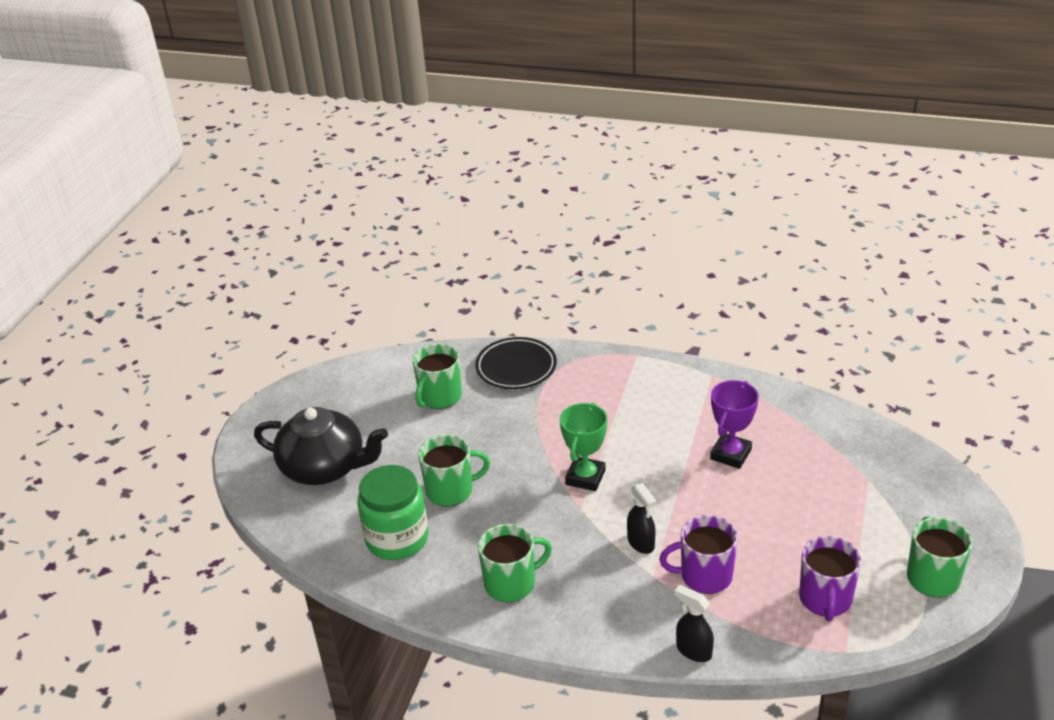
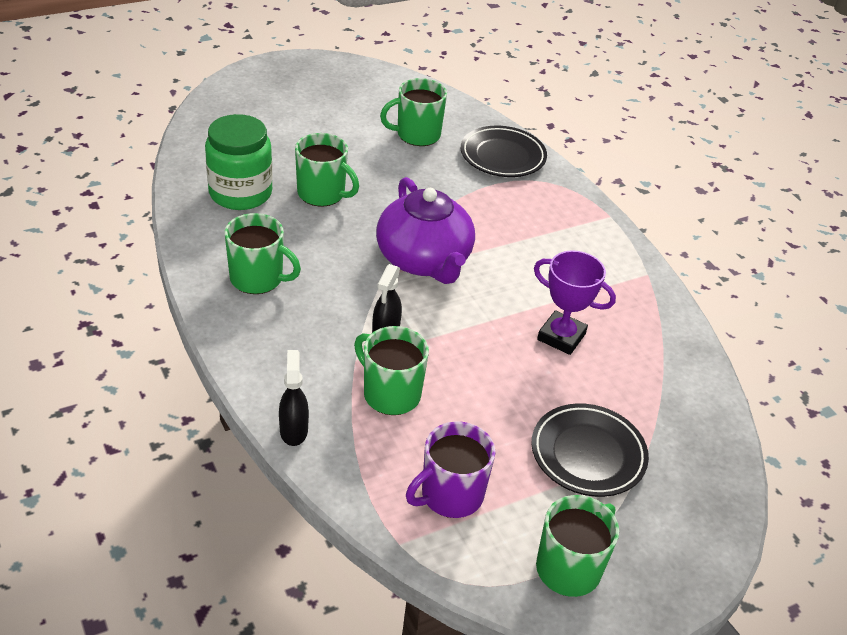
camera: 40 degrees right, 5 degrees up
black teapot [254,407,388,485] -> none
green trophy [560,403,607,491] -> purple teapot [376,177,475,284]
purple mug [659,515,738,594] -> green mug [354,326,429,415]
purple trophy [710,380,759,469] -> purple trophy turned 45 degrees clockwise [534,250,616,355]
none -> black plate [532,403,649,497]

